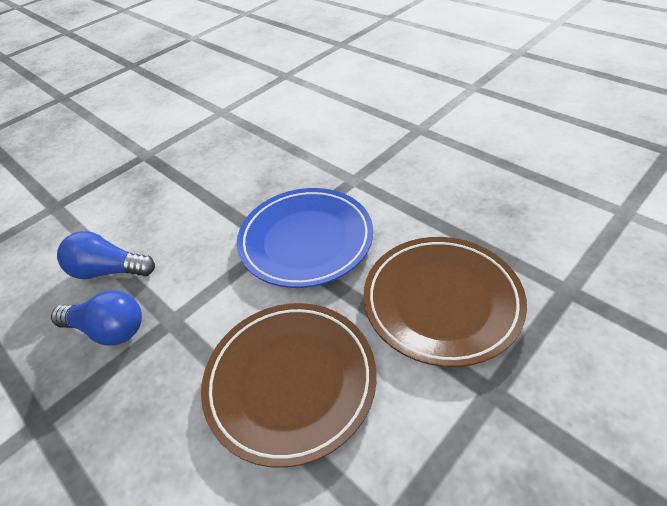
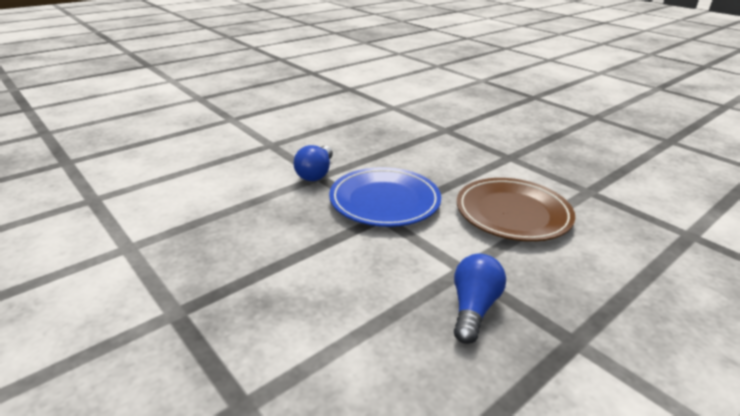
camera: 90 degrees left, 15 degrees down
blue light bulb [57,231,155,279] -> blue light bulb moved to [294,145,333,181]
brown plate [363,237,527,367] -> none

